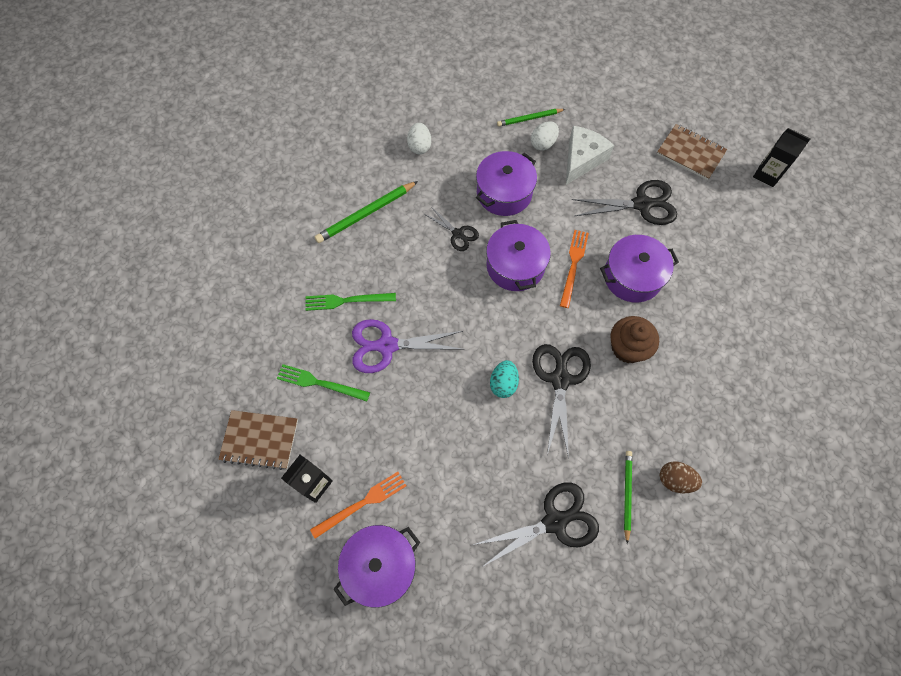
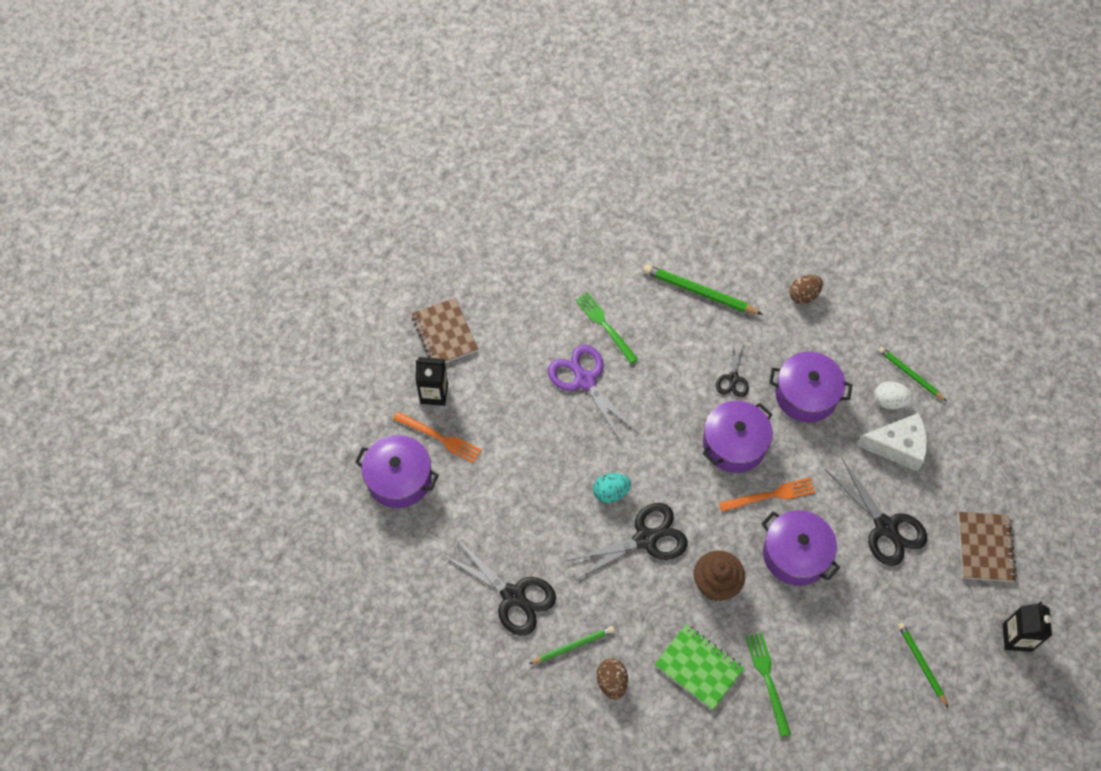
camera: 60 degrees right, 5 degrees down
green fork [276,364,370,402] -> green fork moved to [746,633,791,737]
white egg [407,123,431,154] -> brown egg [789,275,823,304]
none -> green notebook [655,624,744,710]
none -> green pencil [898,623,948,708]

